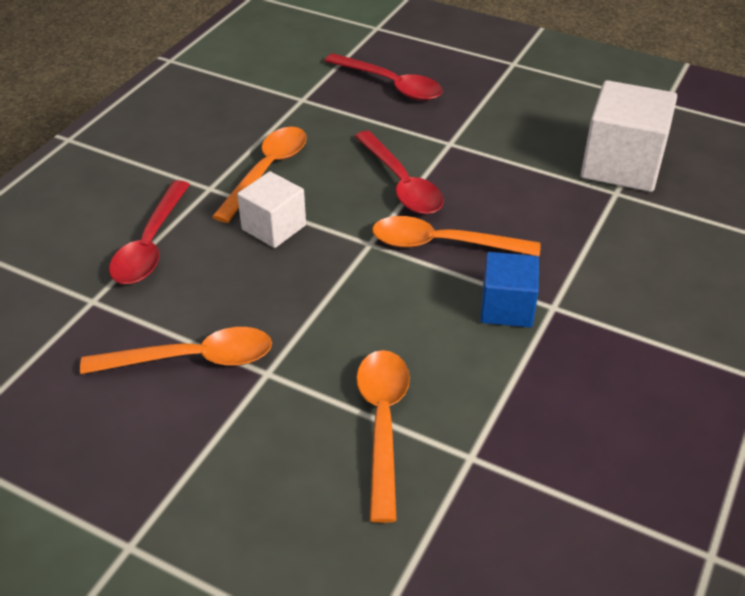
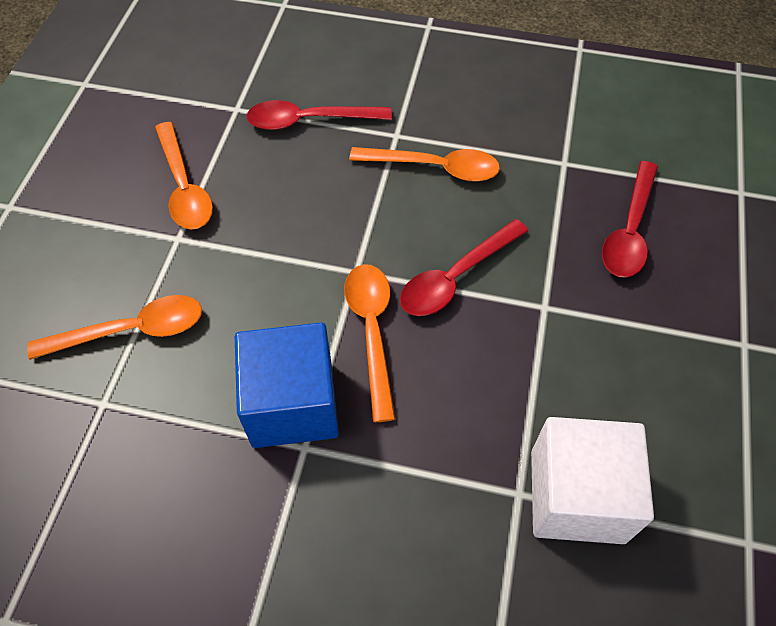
camera: 75 degrees right, 15 degrees up
white cube [237,171,306,248] -> none
blue cube [480,252,539,327] -> blue cube [235,323,339,448], size x1.64

